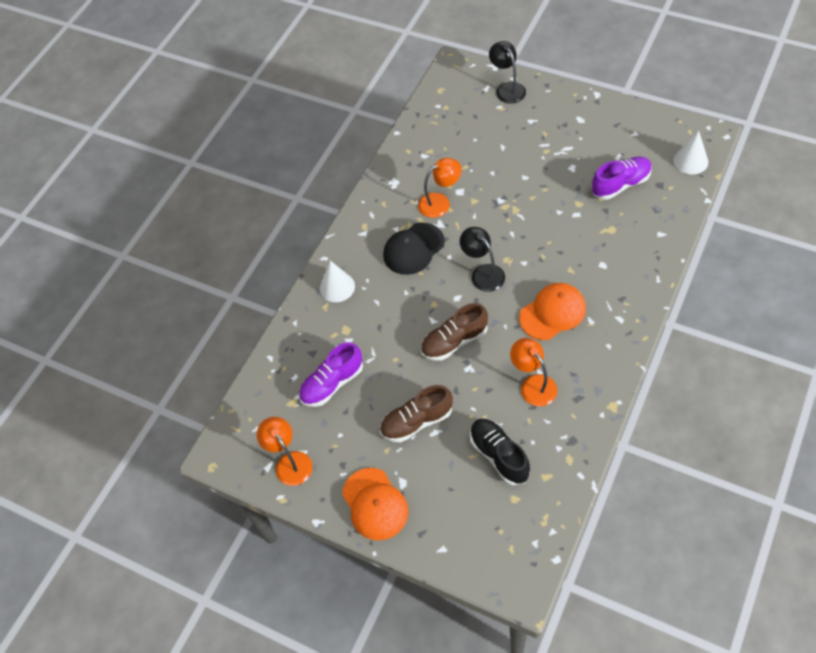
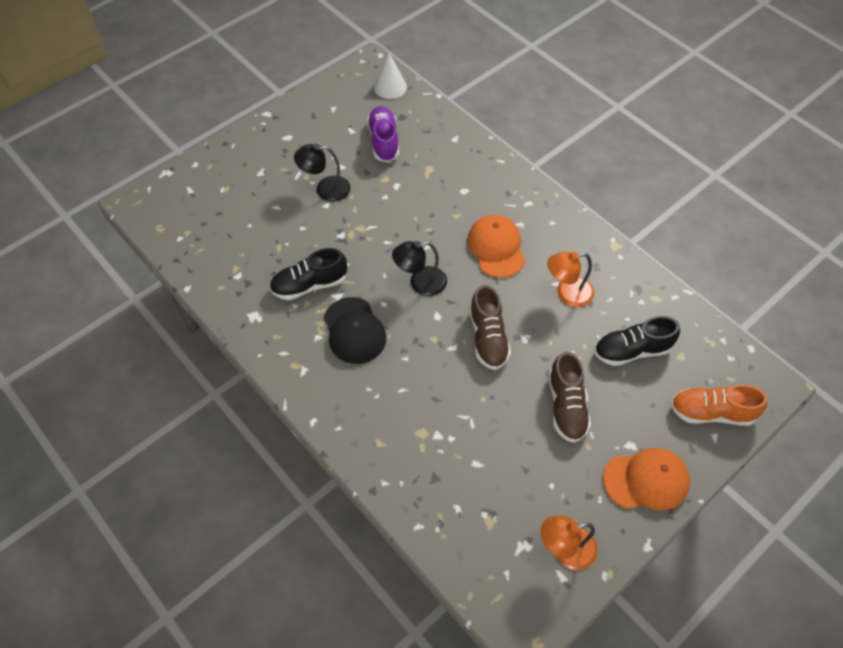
camera: 75 degrees left, 0 degrees up
purple shoe [299,342,363,407] -> none
white cone [320,261,355,302] -> none
orange lamp [418,158,462,218] -> black shoe [269,248,347,300]
black lamp [489,41,526,104] -> black lamp moved to [294,144,350,202]
none -> orange shoe [671,384,768,426]

